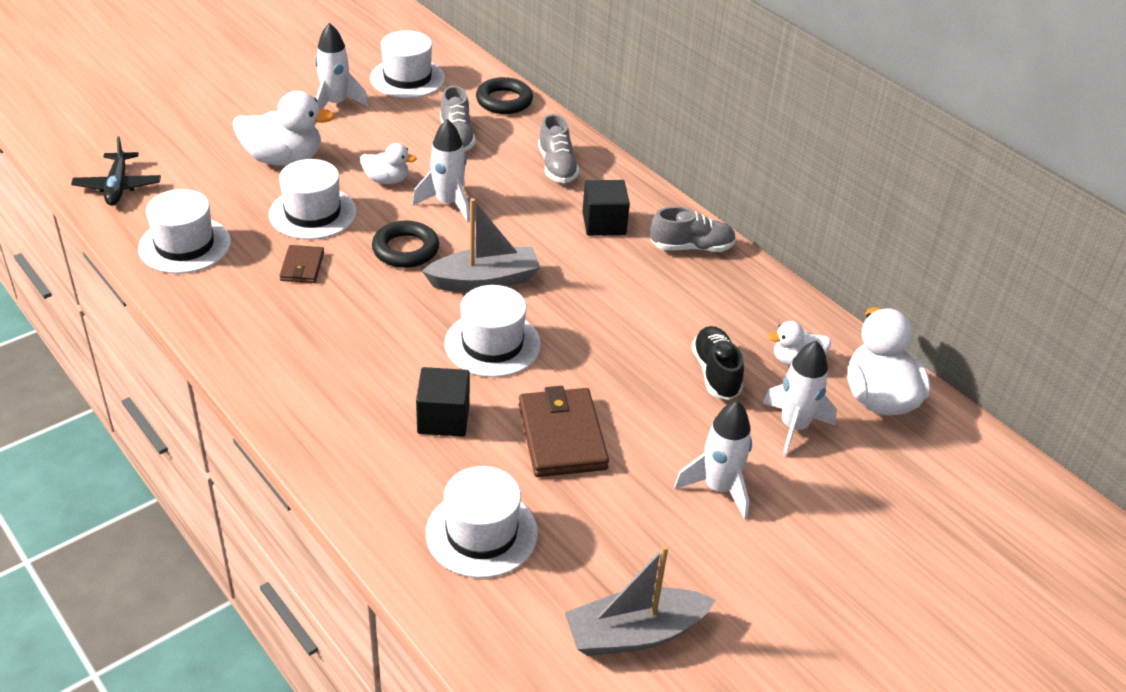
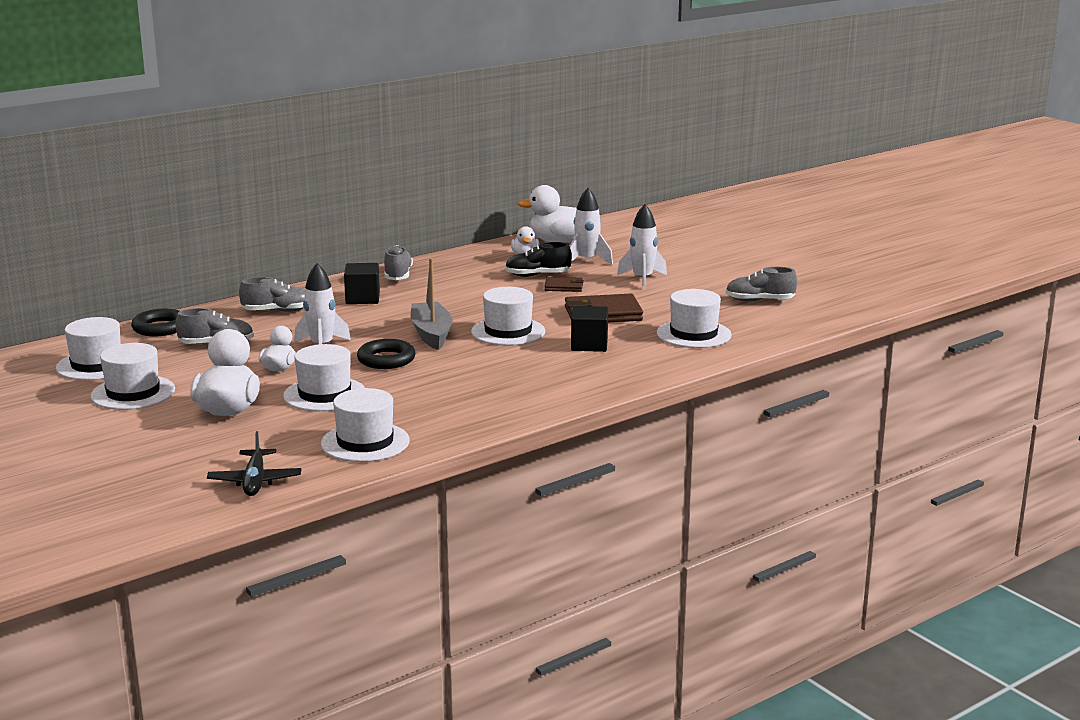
camera: 85 degrees left, 20 degrees down
black plane [71,136,161,206] -> black plane turned 90 degrees clockwise [207,431,301,496]
brown wallet [279,245,324,283] -> brown wallet moved to [544,277,584,292]
white rocket [315,23,369,109] -> white hat [90,343,175,410]
grey boat [565,545,715,656] -> grey shoe [726,267,797,302]

